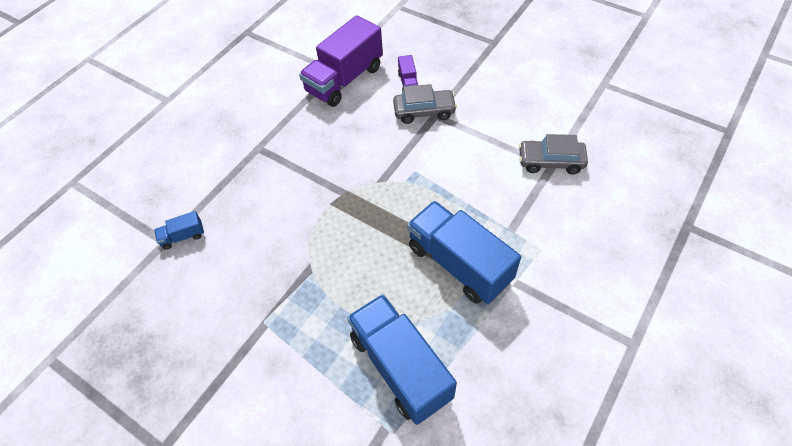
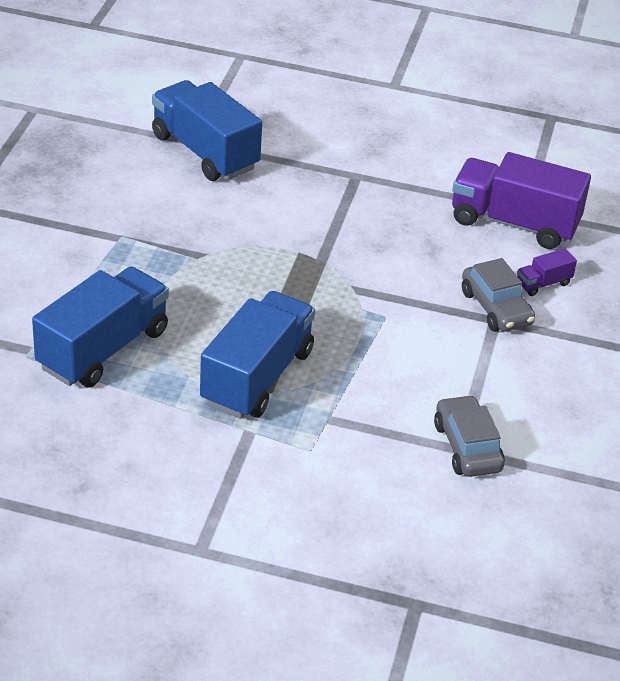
camera: 65 degrees right, 15 degrees down
blue truck [154,211,204,250] -> blue truck [152,80,262,181], size x2.32

